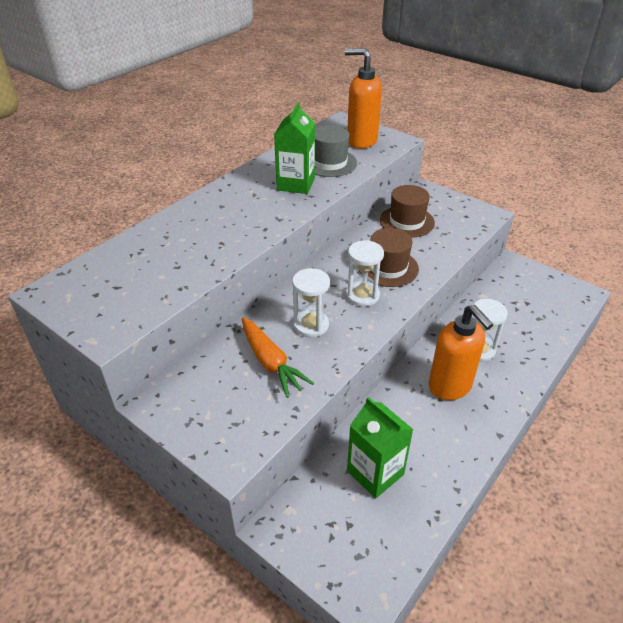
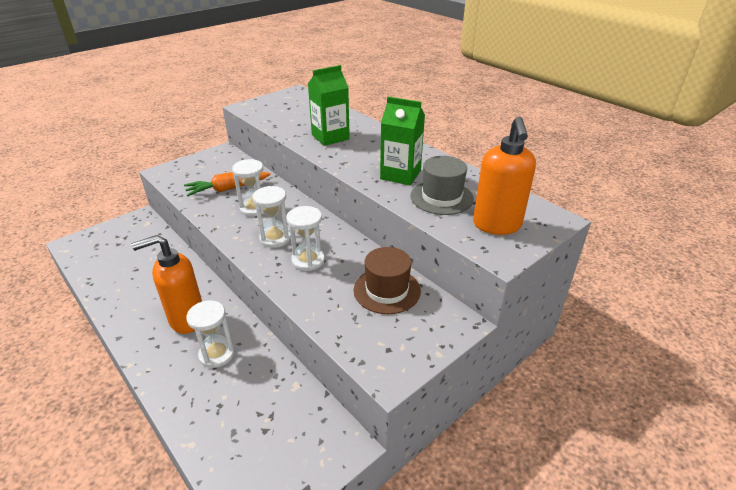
camera: 100 degrees right, 5 degrees down
orange soap dispenser [345,48,382,148] -> orange soap dispenser turned 150 degrees clockwise [473,117,536,235]
green carton [347,397,414,498] -> green carton moved to [308,65,350,146]
brown hat [359,228,419,287] -> white hourglass [286,206,325,271]

